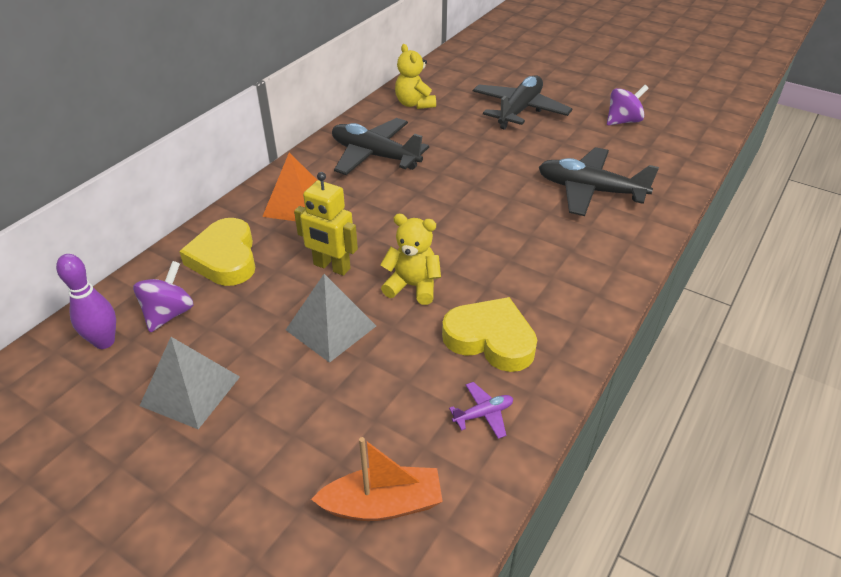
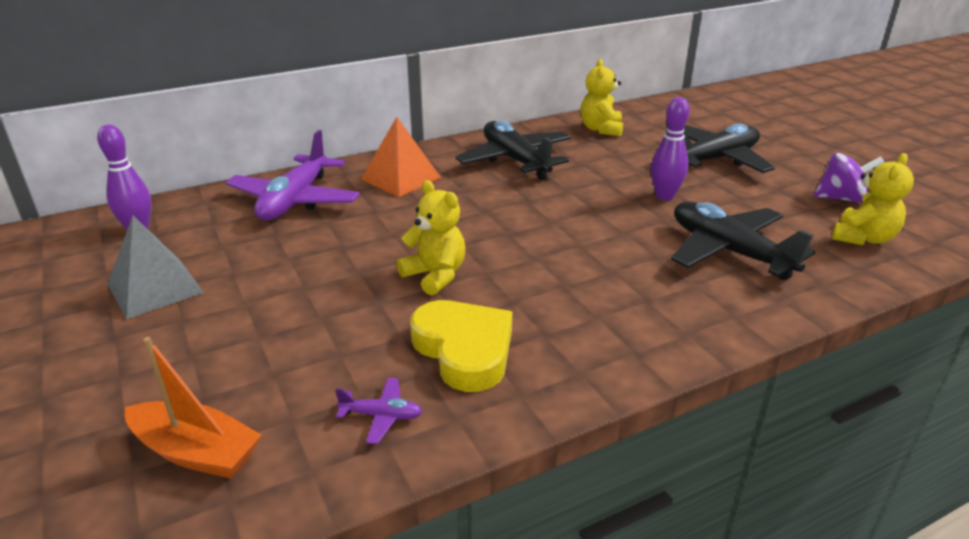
camera: 30 degrees right, 10 degrees down
purple spinning top [133,261,193,332] -> none
yellow heart [179,218,256,286] -> purple plane [226,130,360,220]
grey pyramid [286,274,376,363] -> none
yellow robot [294,172,358,276] -> none
none -> purple bowling pin [651,97,690,201]
none -> yellow teddy bear [832,153,914,245]

